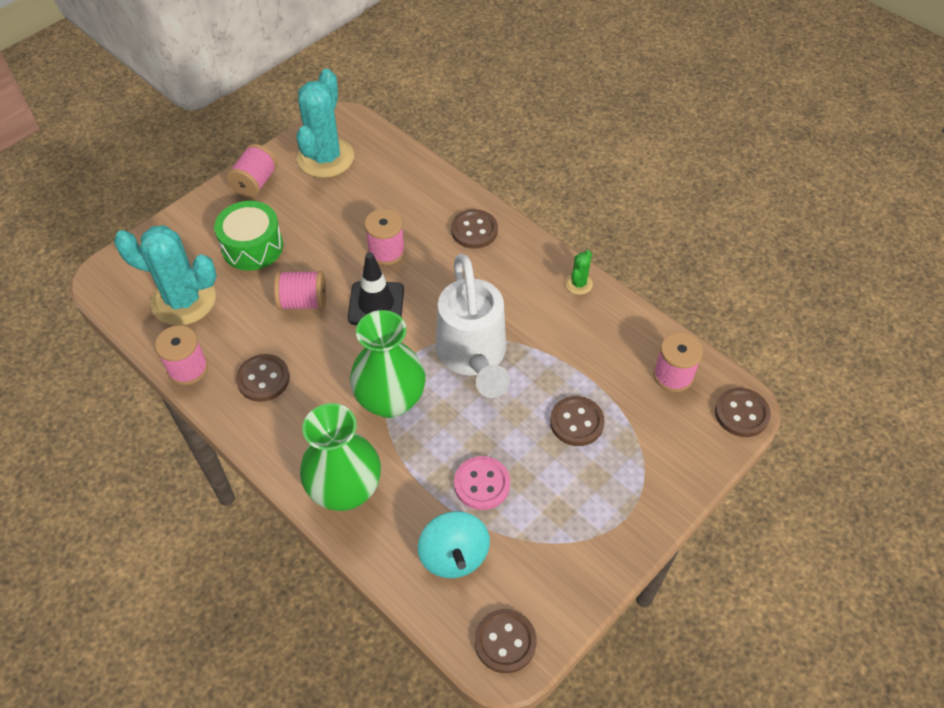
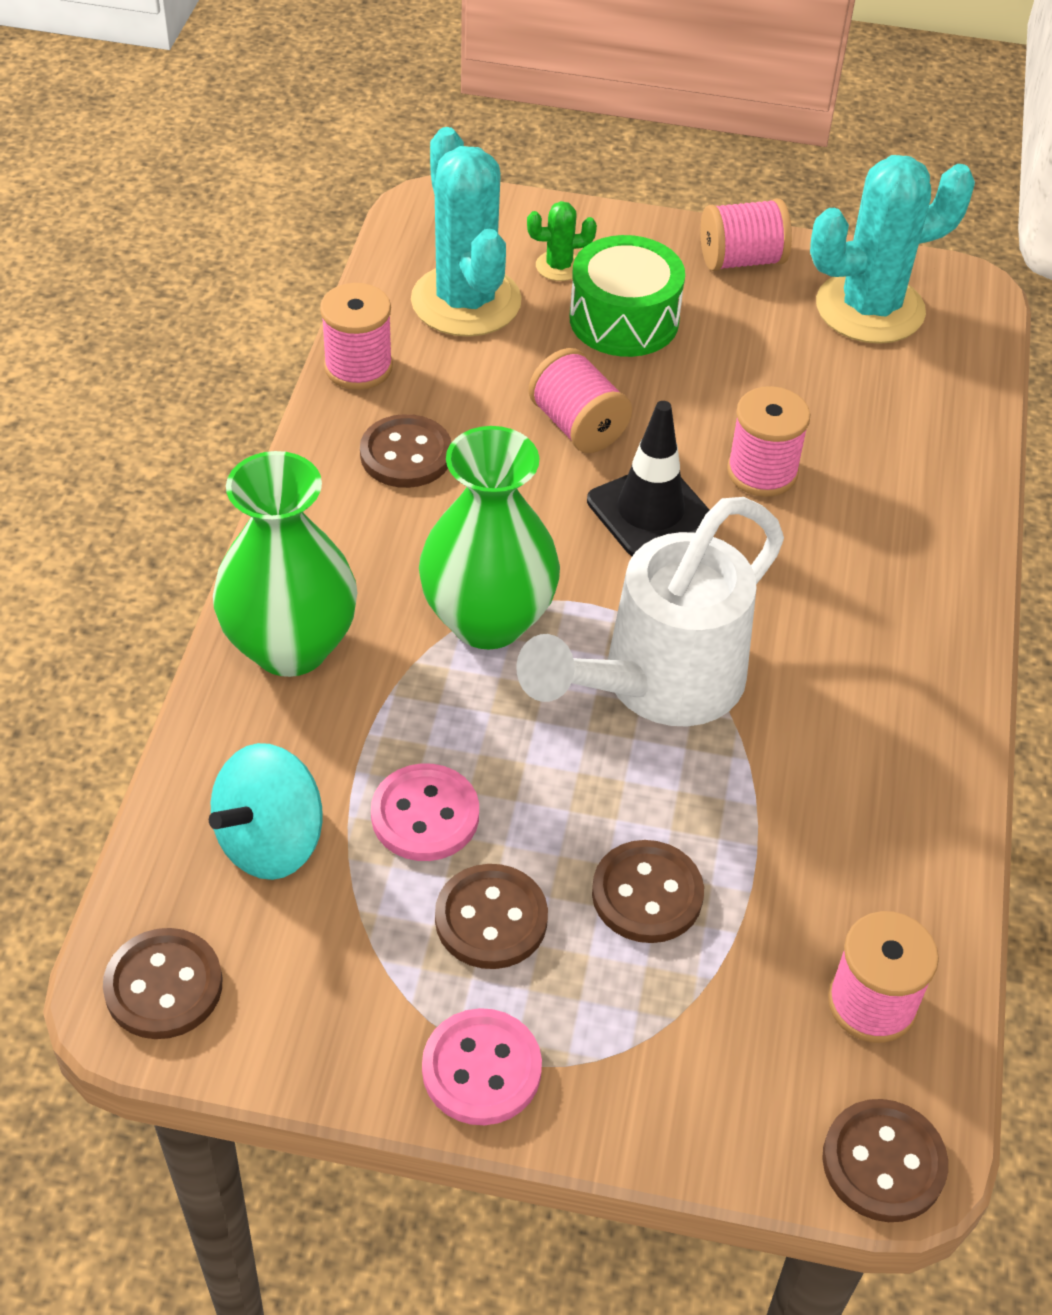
camera: 55 degrees right, 5 degrees down
brown button [451,209,498,249] -> brown button moved to [435,864,548,969]
green cactus [565,250,593,295] -> green cactus moved to [527,201,597,281]
none -> pink button [422,1008,542,1125]

